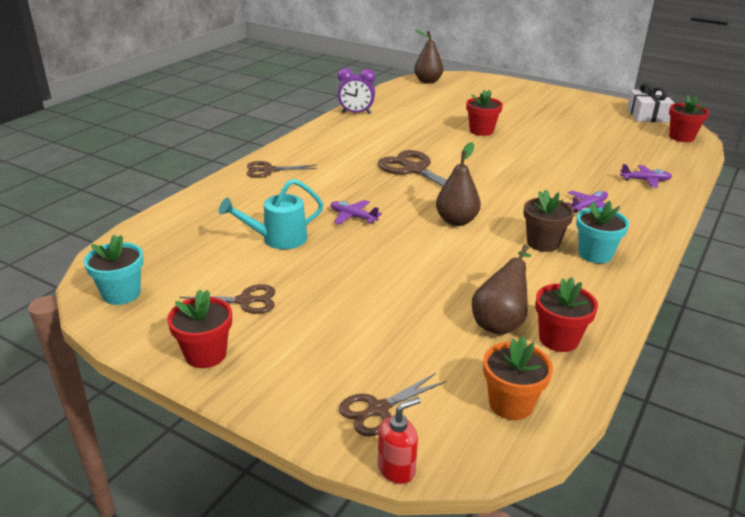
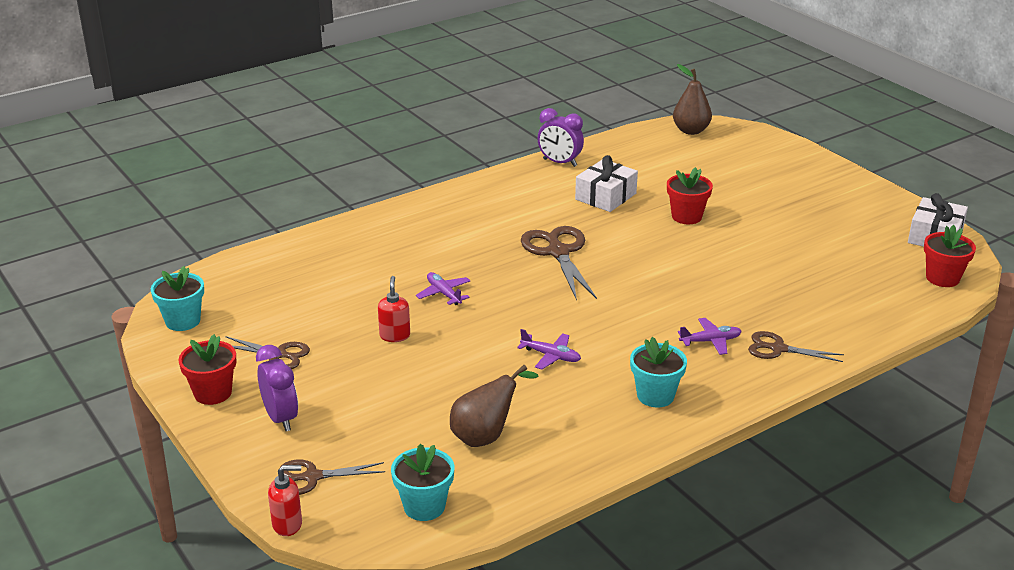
camera: 25 degrees right, 0 degrees up
turquoise watering can [219,179,324,249] -> none
brown scissors [247,161,317,178] -> brown scissors moved to [748,331,844,362]
brown pear [436,142,481,226] -> none
orange flower pot [483,336,553,420] -> turquoise flower pot [391,444,454,521]
brown flower pot [524,190,574,252] -> none
red flower pot [535,277,598,352] -> none
purple plane [620,164,672,188] -> purple plane moved to [517,329,581,369]
none -> purple clock [256,345,298,431]
none -> red soap dispenser [378,276,410,342]
none -> white gift [575,155,638,212]

